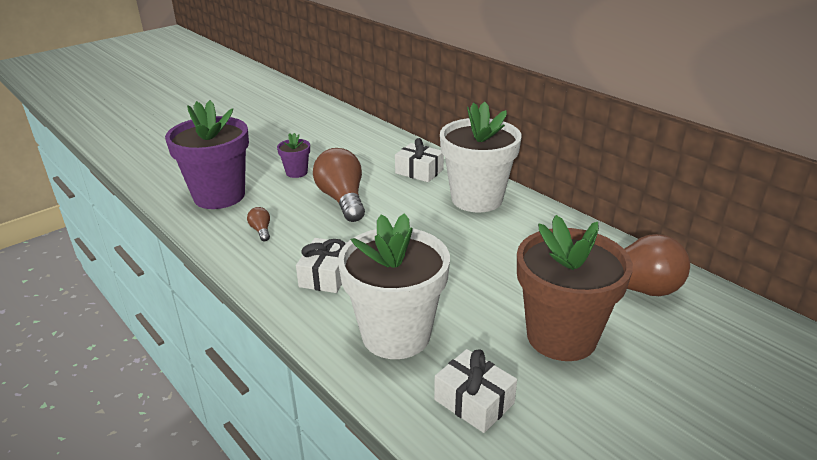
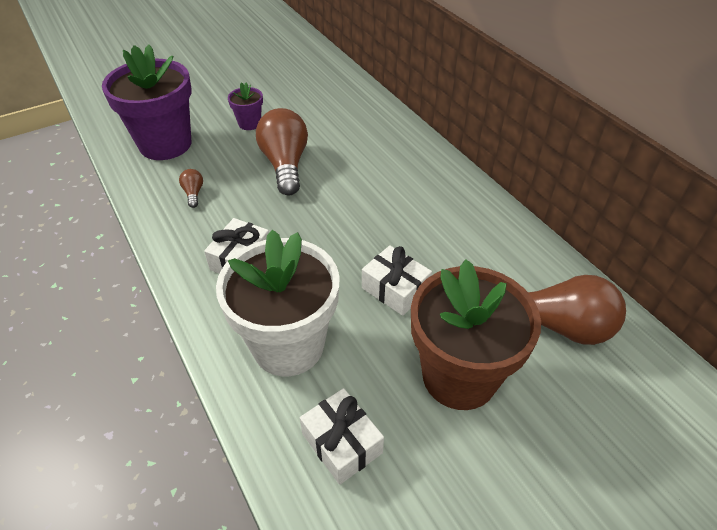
camera: 10 degrees right, 15 degrees up
white gift [395,138,444,182] -> white gift moved to [362,245,432,316]
white flower pot [440,102,522,213] -> none

